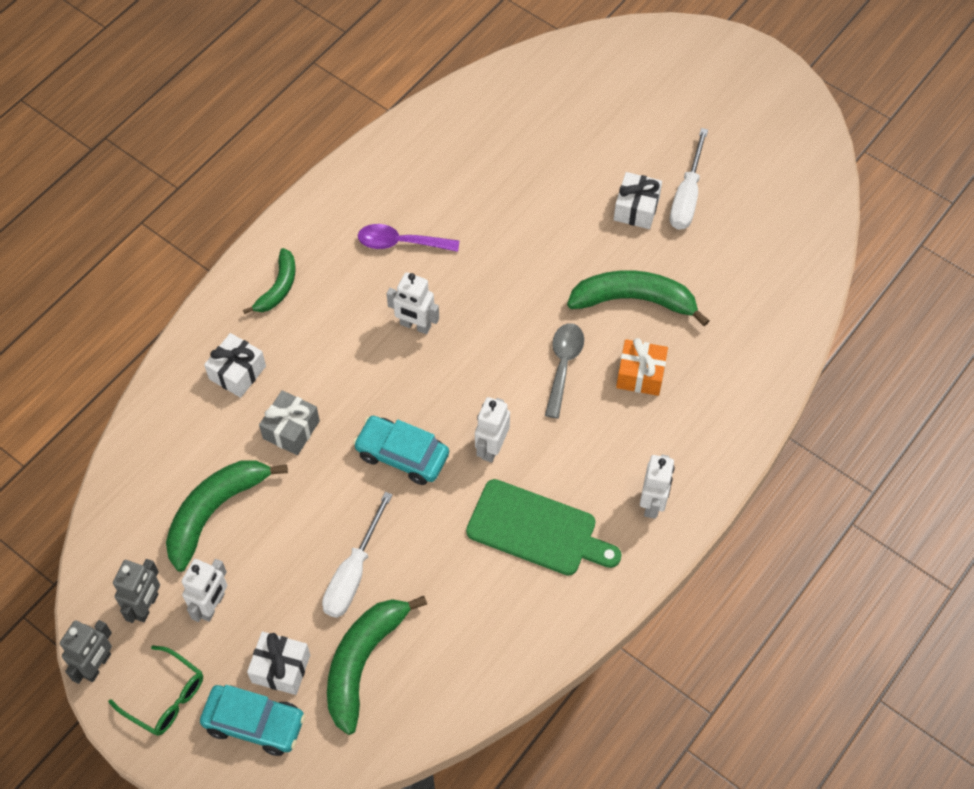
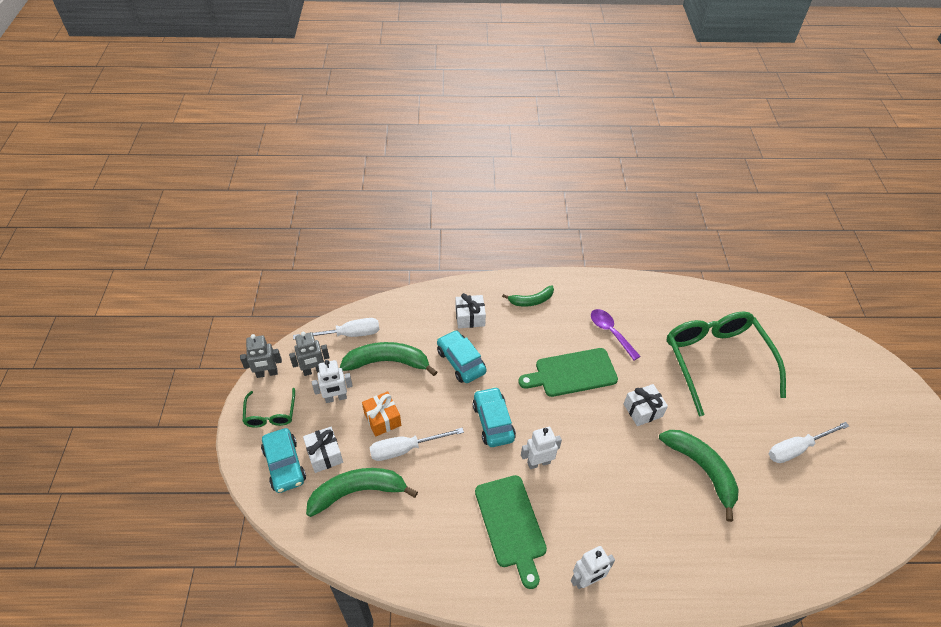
camera: 50 degrees right, 10 degrees down
grey gift [259,390,320,455] -> turquoise car [437,330,487,383]
white robot [386,272,439,334] -> green cutting board [518,348,618,397]
grey spoon [545,323,584,419] -> none
white gift [614,172,662,229] -> white gift moved to [624,384,668,426]
orange gift [616,338,668,396] -> orange gift moved to [362,391,401,437]
none -> white screwdriver [293,318,379,339]
none -> green glasses [667,311,786,416]

